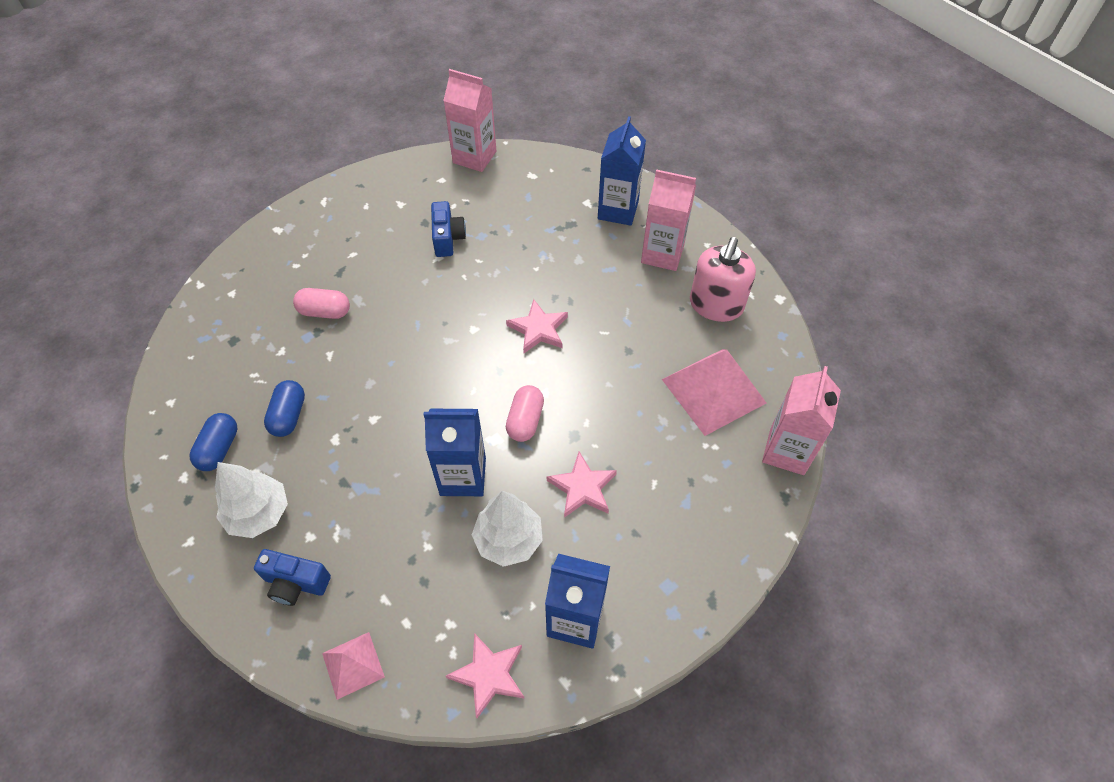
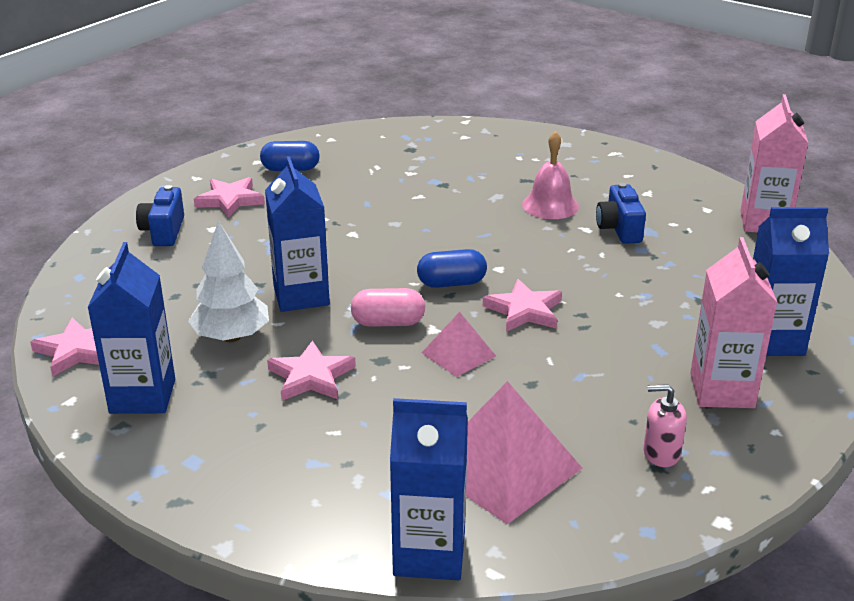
camera: 75 degrees right, 25 degrees down
white tree [215,462,288,538] -> pink star [194,177,265,218]
blue capsule [264,380,305,437] -> blue capsule moved to [417,249,487,288]
pink capsule [293,288,350,319] -> none
pink pyramid [322,632,385,700] -> pink pyramid moved to [422,312,496,377]
blue camera [431,201,466,257] -> blue camera turned 105 degrees clockwise [596,183,646,244]
pink soap dispenser [690,237,756,322] -> pink soap dispenser [643,384,687,467], size x0.53
pink carton [762,366,841,475] -> blue carton [390,398,468,580]
none -> pink bell [522,131,579,219]

